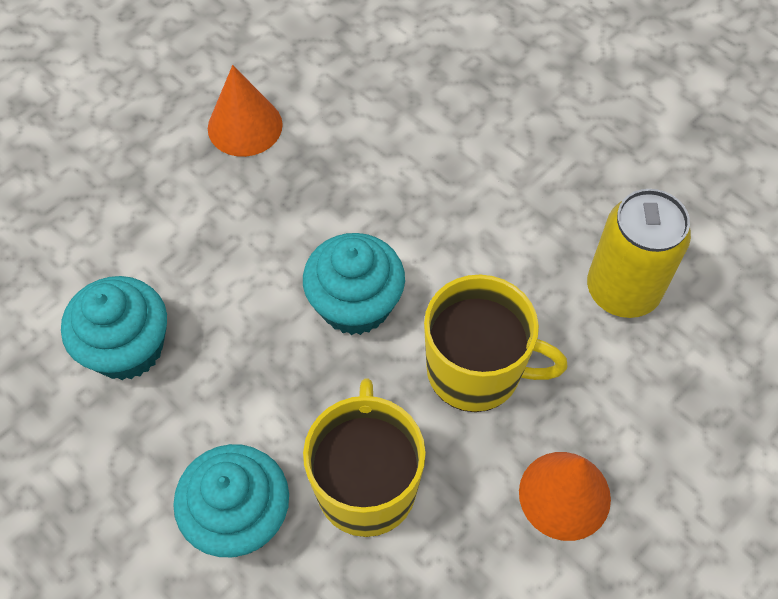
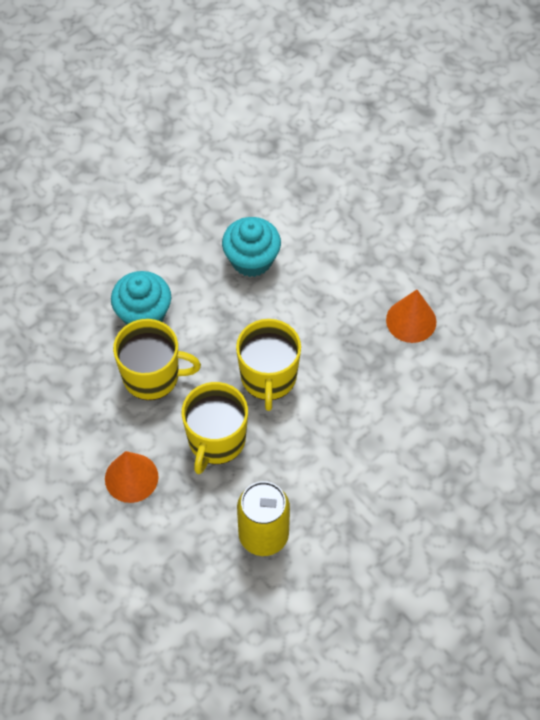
camera: 95 degrees right, 0 degrees up
turquoise cupcake [303,233,405,335] -> yellow mug [236,319,301,411]

